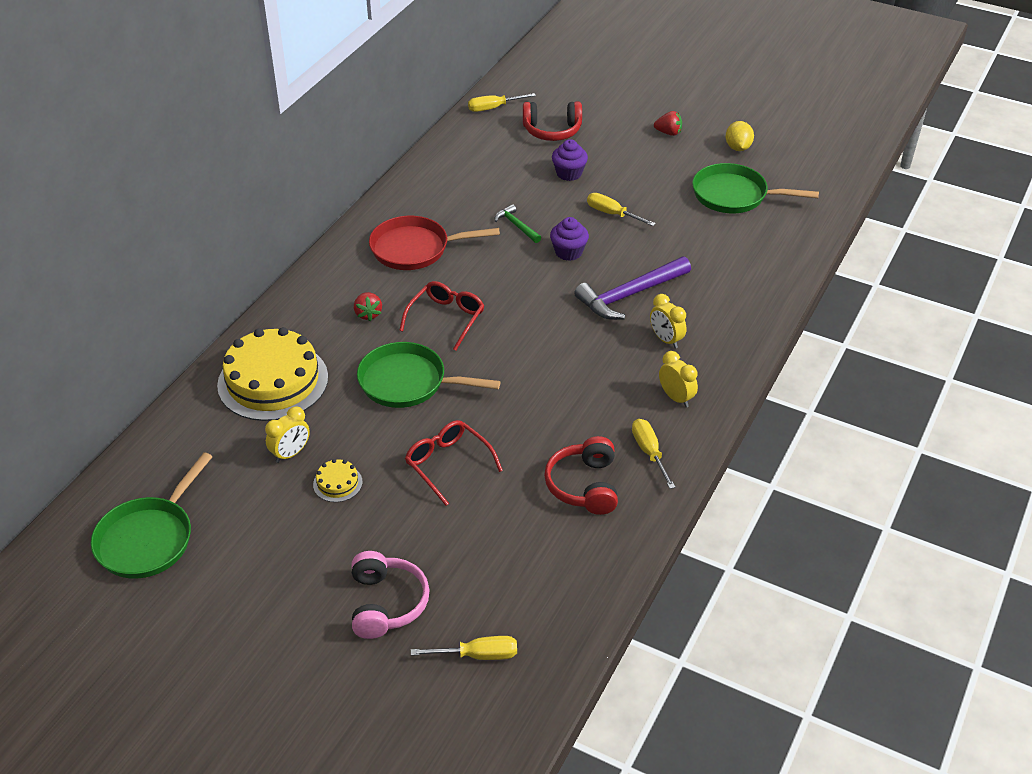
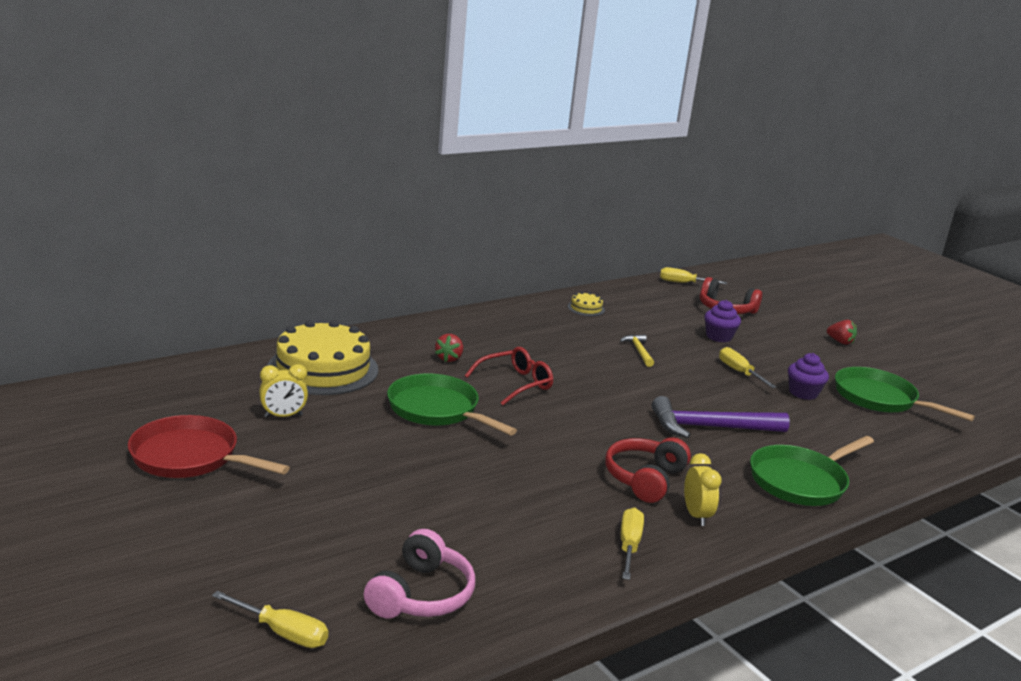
camera: 25 degrees right, 20 degrees down
green pan [91,452,212,579] -> green pan moved to [750,436,874,506]
yellow cake [313,459,362,502] -> yellow cake moved to [568,292,605,316]
pink headphones [351,551,430,639] -> pink headphones moved to [364,529,475,618]
red pan [369,216,500,270] -> red pan moved to [128,415,290,478]
red glasses [405,420,503,506] -> none
green hammer [495,204,541,243] -> yellow hammer [620,334,654,367]
red headphones [544,436,618,515] -> red headphones moved to [605,437,691,503]
purple cupcake [550,217,589,261] -> purple cupcake moved to [788,353,829,400]
yellow clock [650,294,686,349] -> none
yellow lemon [725,121,754,151] -> none

